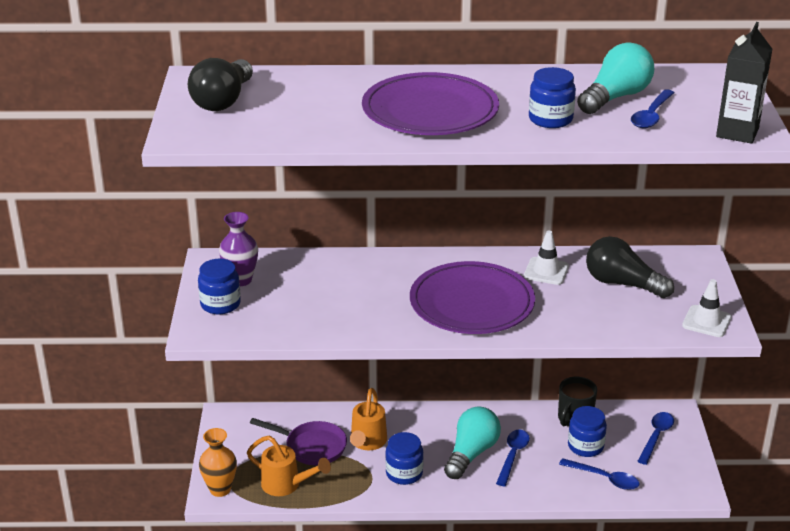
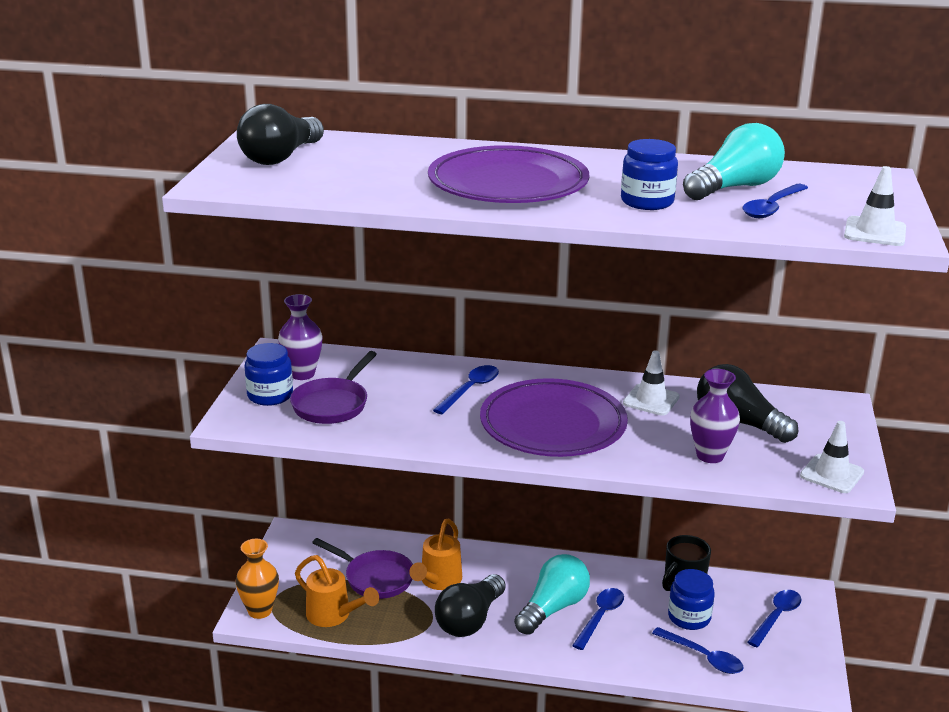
camera: 10 degrees right, 5 degrees down
blue jar [385,432,424,485] -> black light bulb [435,574,506,637]
black carton [716,22,772,144] -> white traffic cone [844,166,906,246]
none -> purple pan [290,351,377,424]
none -> blue spoon [433,365,499,414]
none -> purple vase [690,369,740,463]

